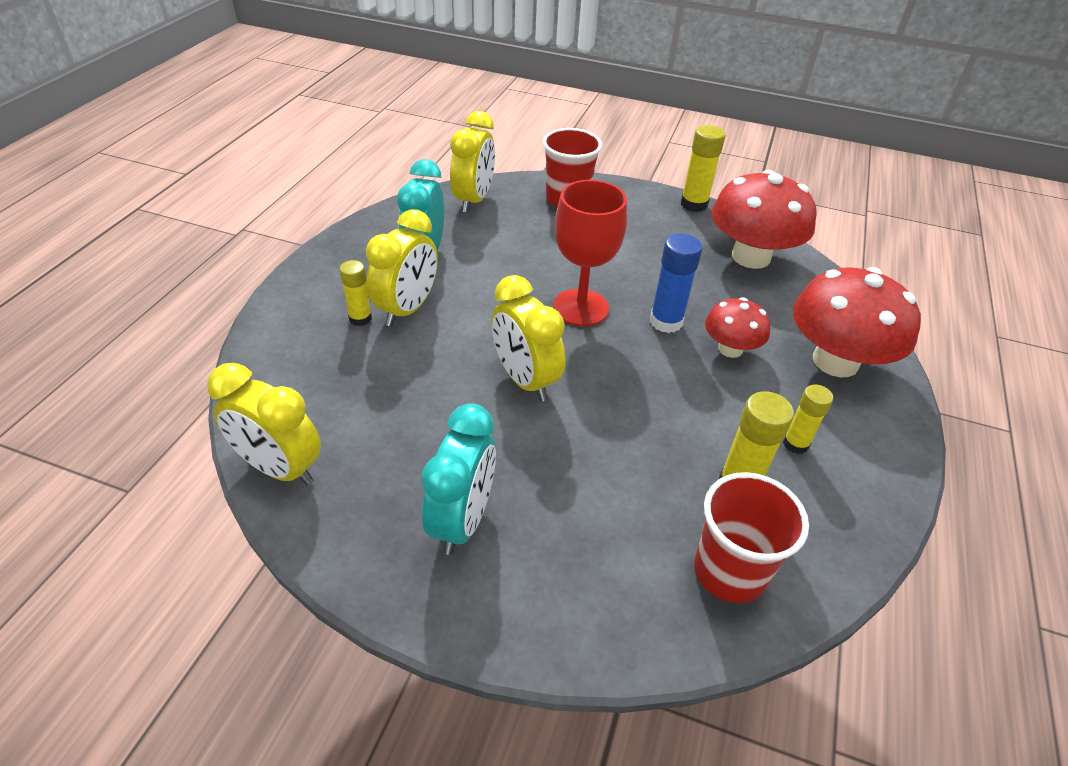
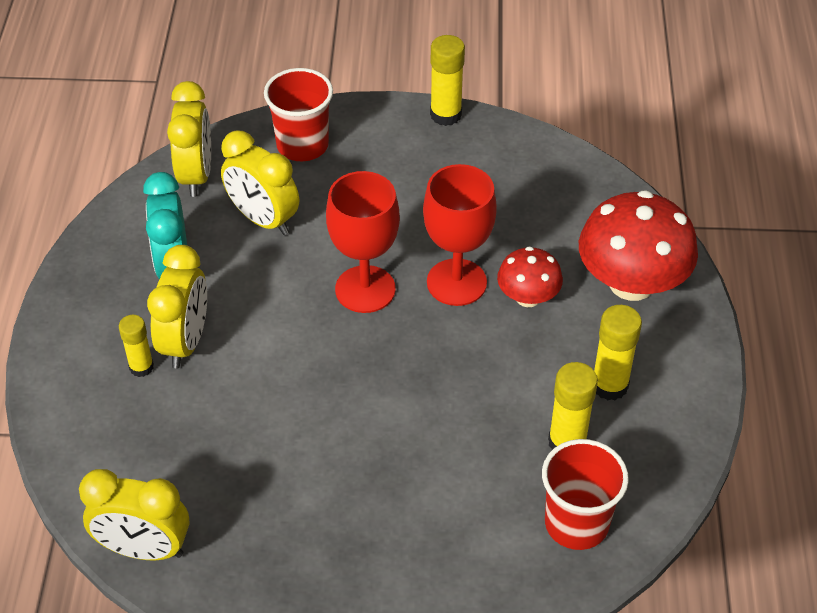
camera: 15 degrees left, 5 degrees up
turquoise clock [421,403,496,555] -> none
yellow clock [491,275,565,402] -> yellow clock moved to [221,131,299,235]
blue glue stick [650,234,702,333] -> red goblet [423,164,497,306]
red mushroom [712,170,817,269] -> none
yellow glue stick [783,385,833,454] -> yellow glue stick [594,305,642,400], size x1.51

